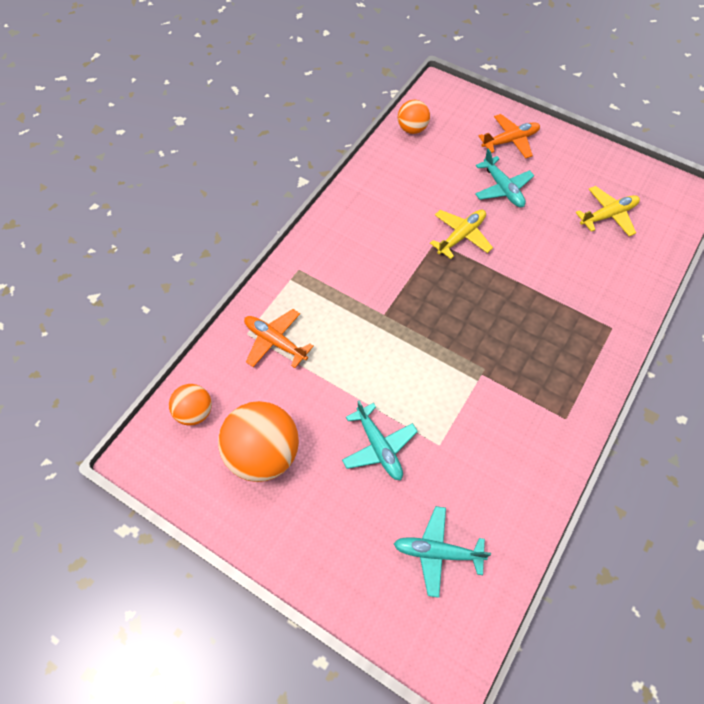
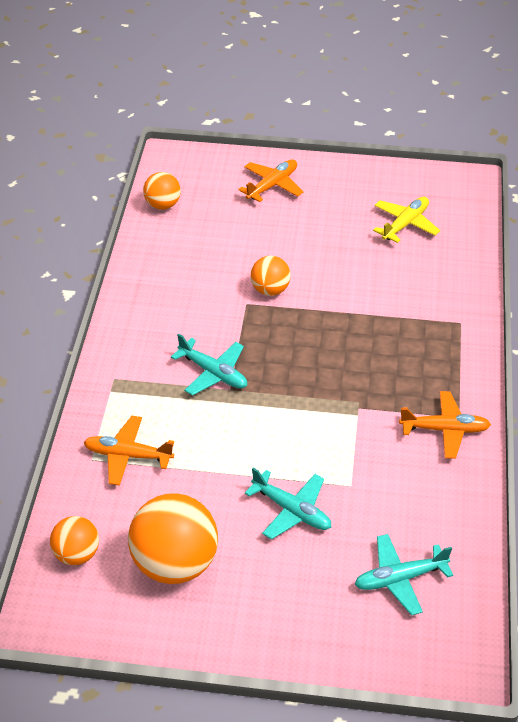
camera: 25 degrees left, 15 degrees down
yellow plane [430,209,493,259] -> orange ball [251,256,291,296]
turquoise plane [475,149,534,207] -> turquoise plane moved to [171,333,247,396]
none -> orange plane [399,391,491,459]

